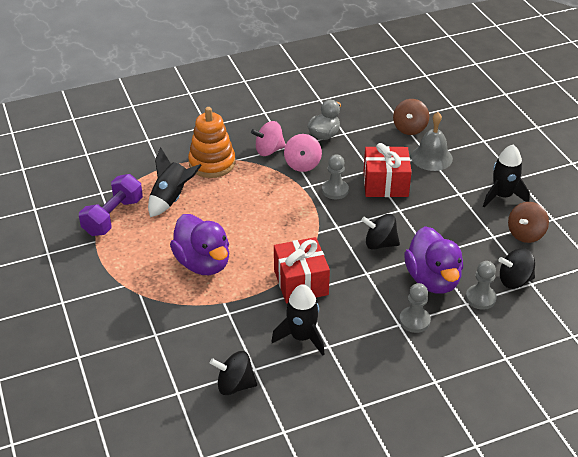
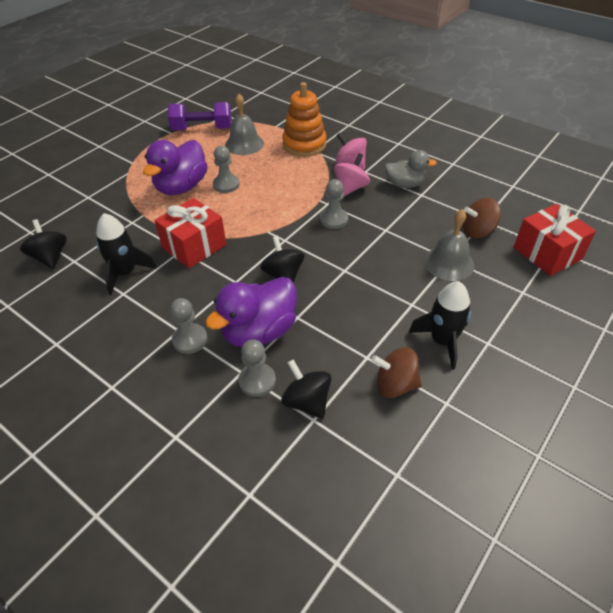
camera: 60 degrees right, 5 degrees up
black rocket [148,148,202,217] -> grey bell [225,94,264,155]
pink spinning top [284,134,322,172] -> pink spinning top turned 150 degrees clockwise [334,153,370,196]
red gift [363,143,412,197] -> red gift moved to [514,204,596,276]
none -> grey pawn [213,146,240,193]

